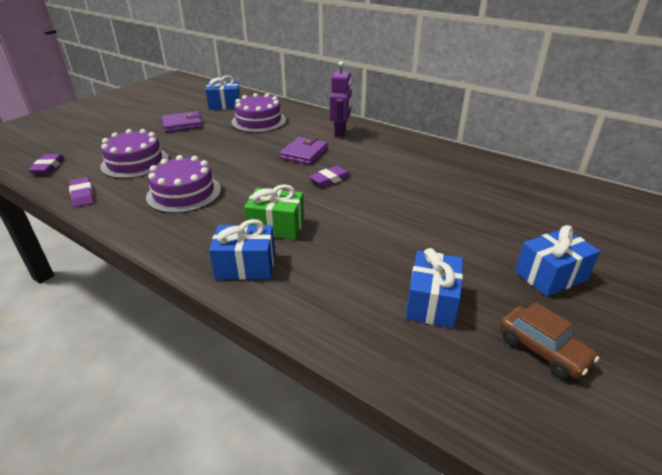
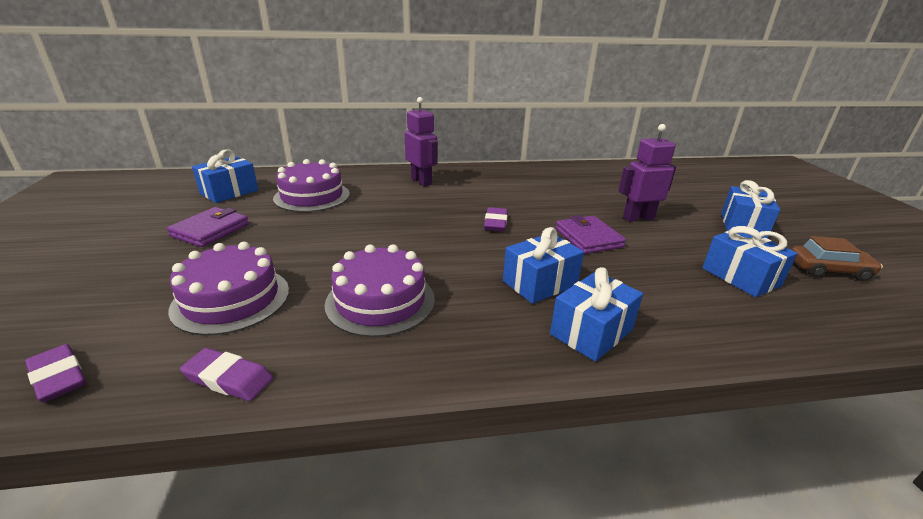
camera: 45 degrees left, 5 degrees down
green gift [244,184,304,239] -> blue gift [503,227,584,304]
purple wallet [279,137,328,165] -> purple wallet moved to [556,215,626,254]
none -> purple robot [618,124,676,222]

